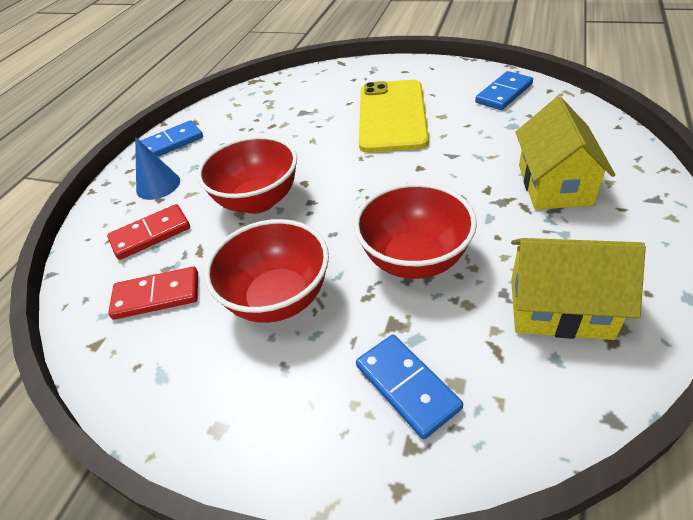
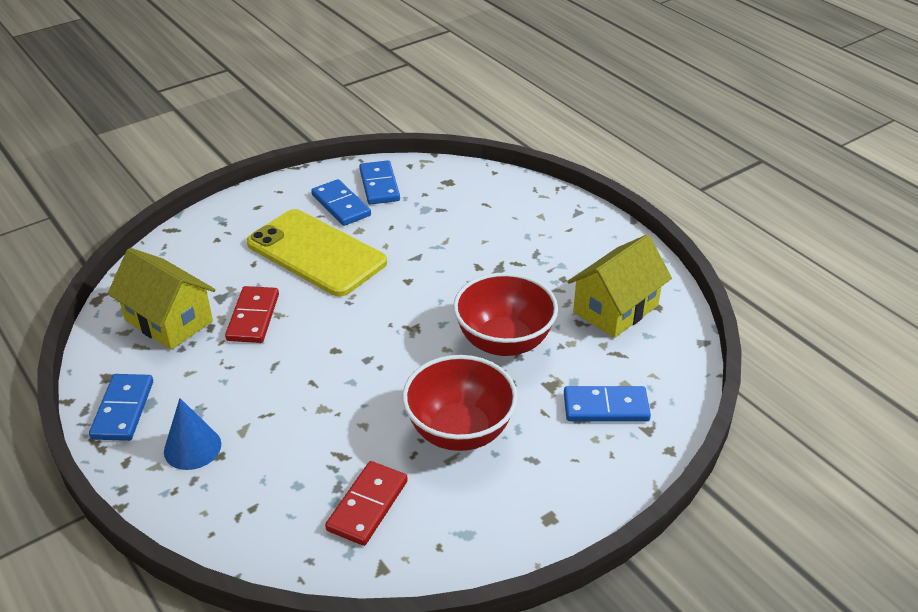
camera: 60 degrees left, 5 degrees down
red domino [107,204,190,260] -> red domino moved to [225,286,279,343]
red bowl [197,136,297,214] -> none
yellow house [516,97,615,210] -> yellow house moved to [108,248,216,350]
none -> blue domino [311,179,371,226]

